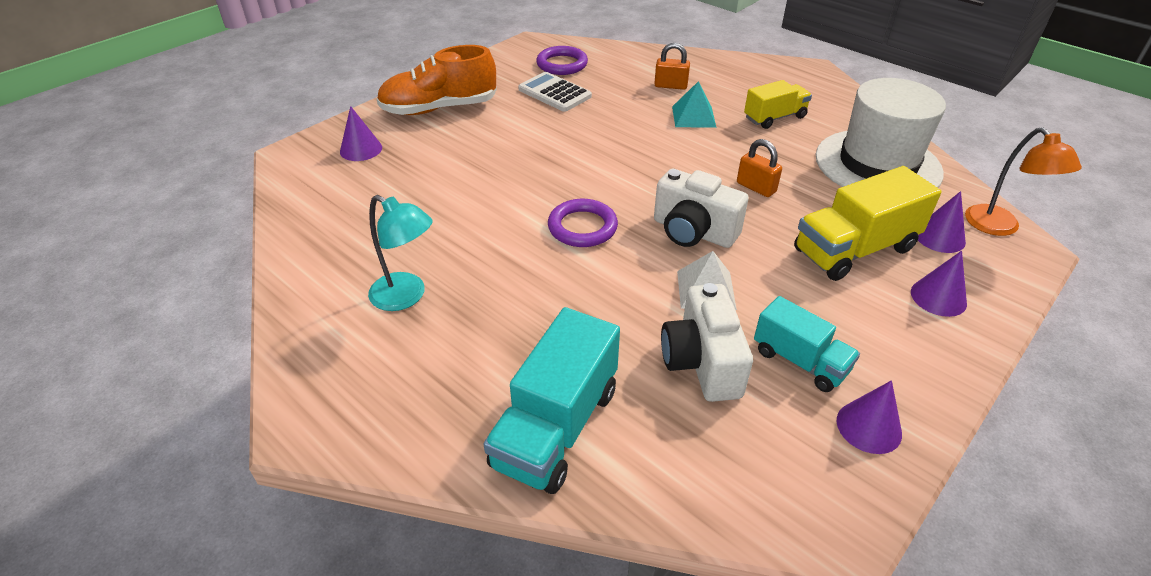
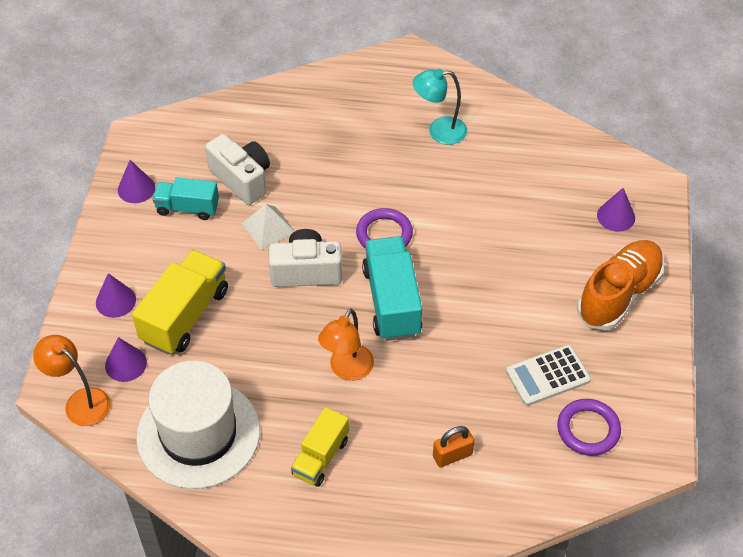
camera: 145 degrees right, 10 degrees up
turquoise truck [484,307,620,494] -> turquoise truck moved to [362,236,423,341]
white calculator [518,72,592,112] -> white calculator turned 150 degrees clockwise [506,345,591,406]
turquoise pyramid [672,81,717,128] -> none
orange padlock [737,139,782,197] -> none
none -> orange lamp [318,309,374,381]

